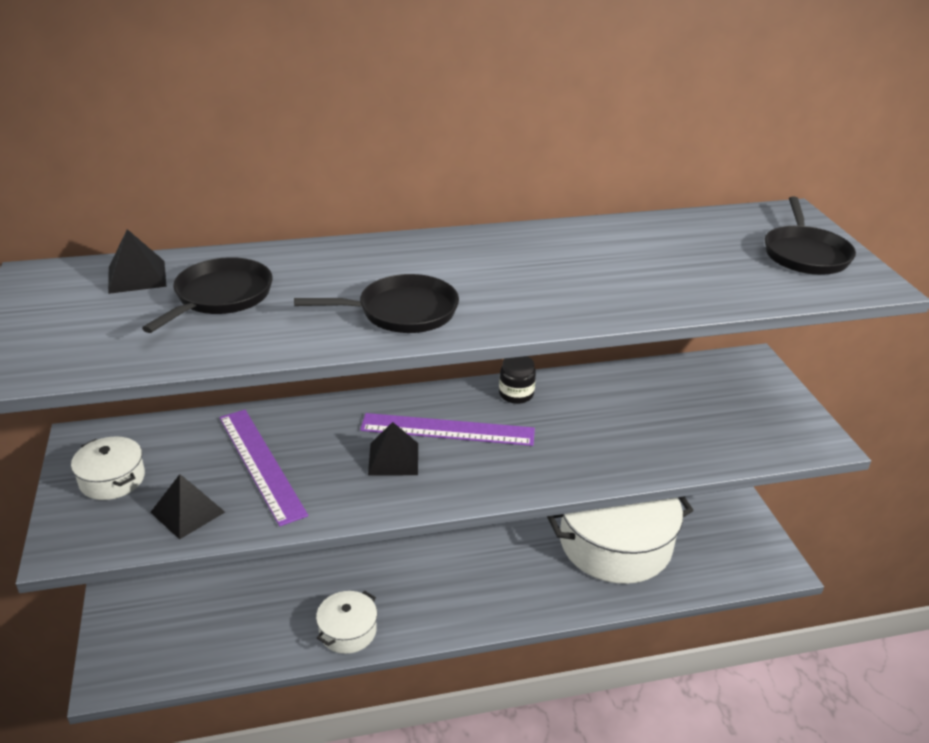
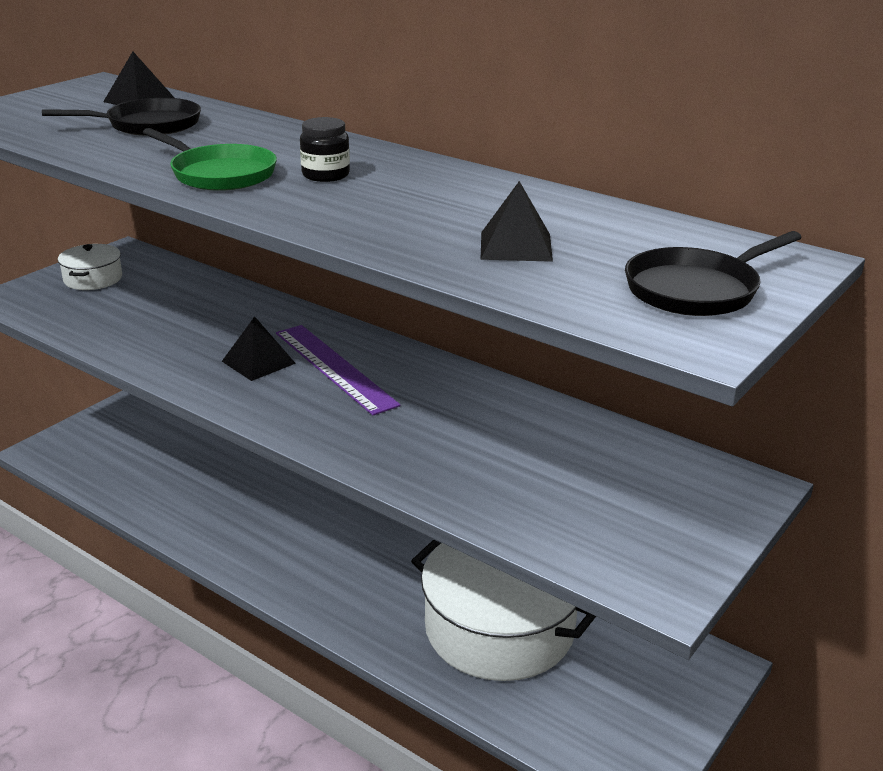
camera: 50 degrees right, 5 degrees down
black pyramid [150,474,225,540] -> black pyramid moved to [480,181,553,262]
purple ruler [219,410,308,527] -> none
black pan [294,274,459,333] -> green pan [143,128,277,191]
white pot [316,591,377,654] -> none
black jar [499,356,536,404] -> black jar moved to [300,117,350,182]

